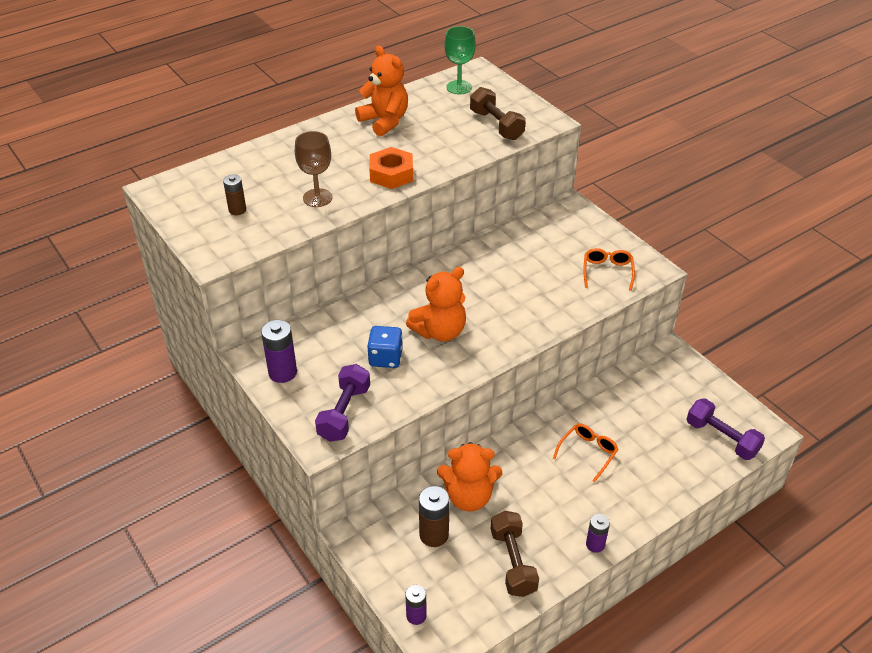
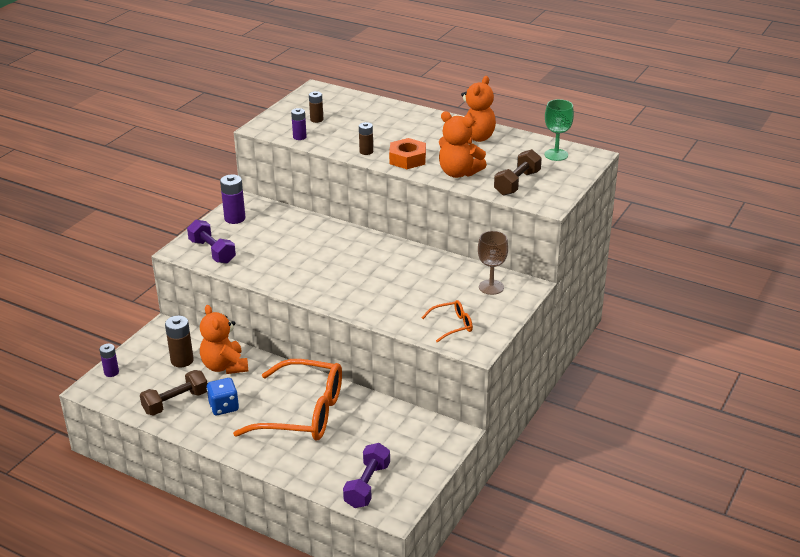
camera: 65 degrees right, 10 degrees down
brown goblet [295,131,333,207] -> brown goblet moved to [478,231,508,295]
purple dumbbell [315,364,370,442] -> purple dumbbell turned 60 degrees clockwise [187,220,236,264]
blue dice [367,326,403,368] -> blue dice moved to [207,378,239,415]
orange teddy bear [406,267,466,342] -> orange teddy bear moved to [439,111,487,178]
orange glasses [553,423,619,483] -> orange glasses [233,359,342,440], size x2.26
purple battery [586,514,610,553] -> purple battery moved to [291,108,307,140]
none -> brown battery [359,122,373,155]

